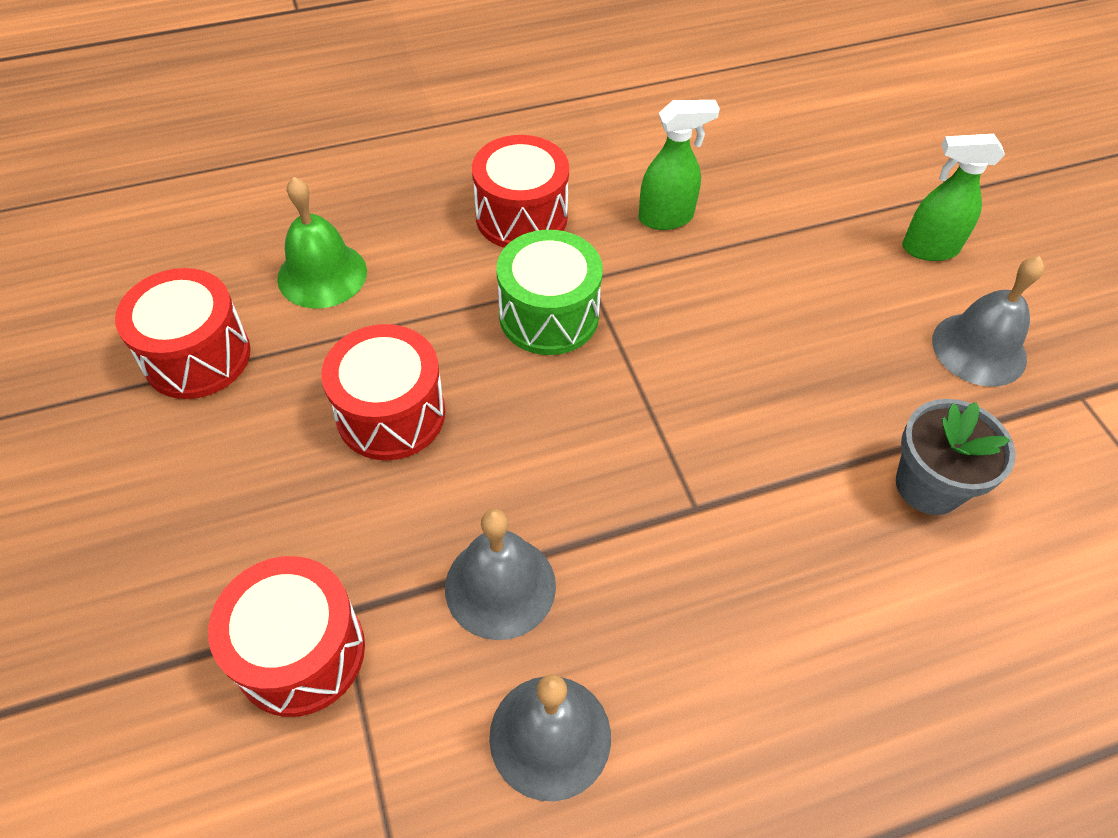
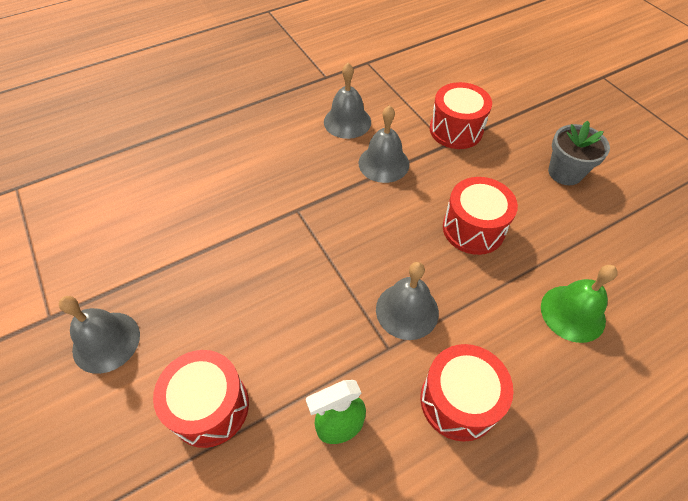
camera: 170 degrees right, 0 degrees up
red drum [115,268,251,399] -> red drum moved to [153,350,249,448]
green drum [497,230,603,355] -> grey bell [376,262,439,340]
grey flower pot [896,399,1016,515] -> grey flower pot moved to [548,121,610,185]
green spray bottle [902,134,1005,261] -> none

